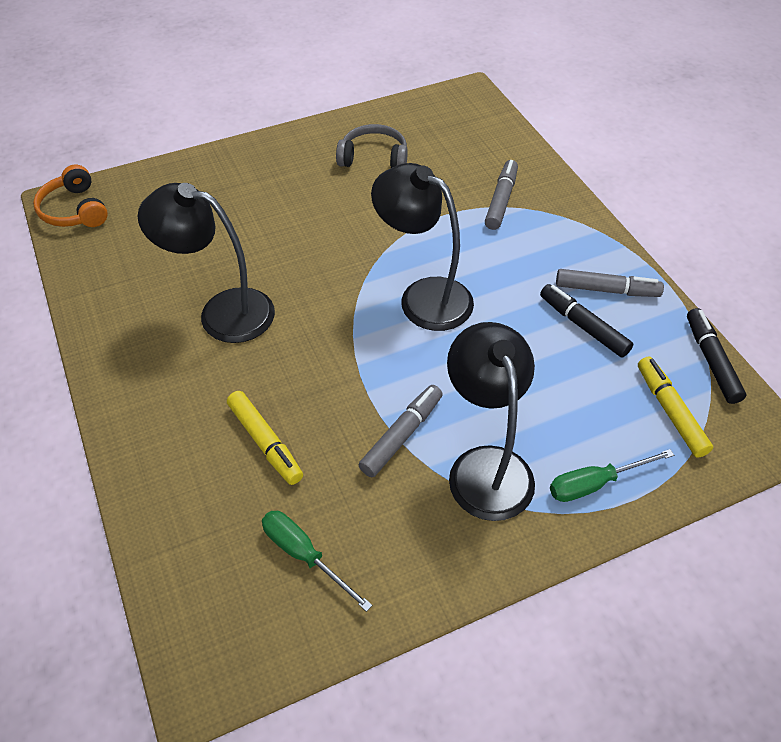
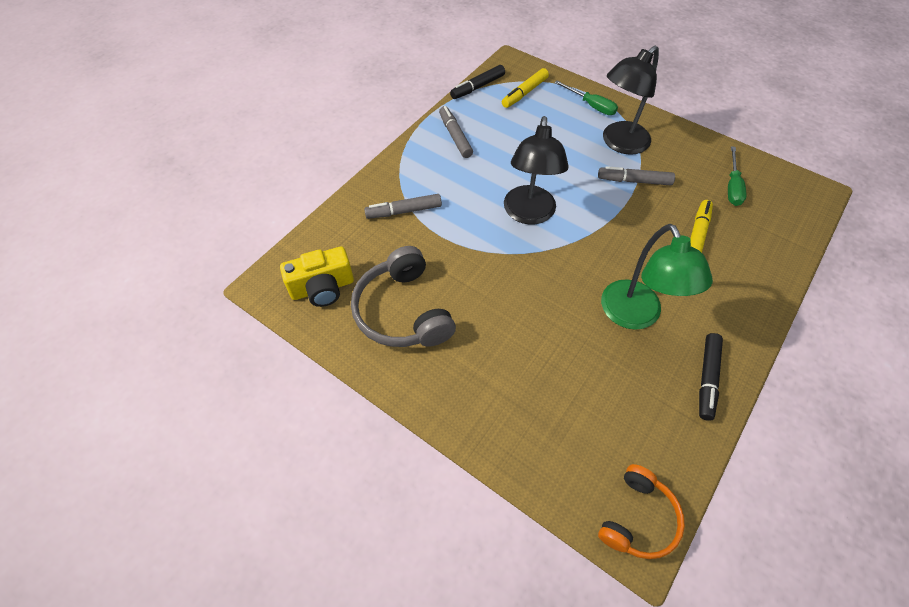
camera: 120 degrees left, 5 degrees up
black lamp [138,183,275,343] -> green lamp [601,224,713,330]
grey headphones [336,124,408,168] -> grey headphones [351,246,456,347], size x1.54
black marker [540,284,633,357] -> black marker moved to [699,333,723,421]
none -> yellow camera [280,246,354,307]

